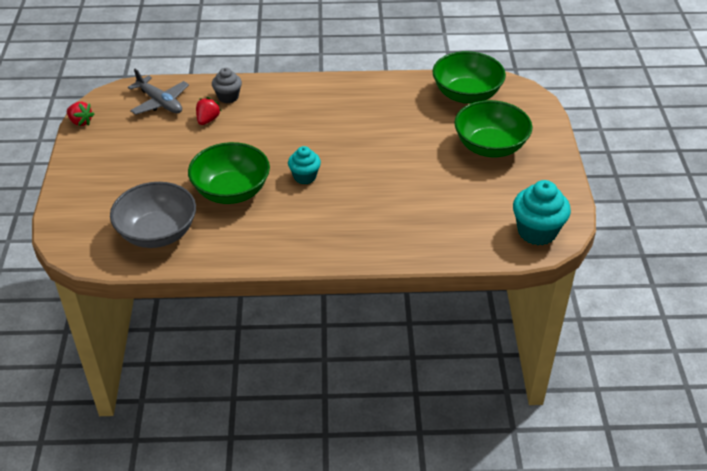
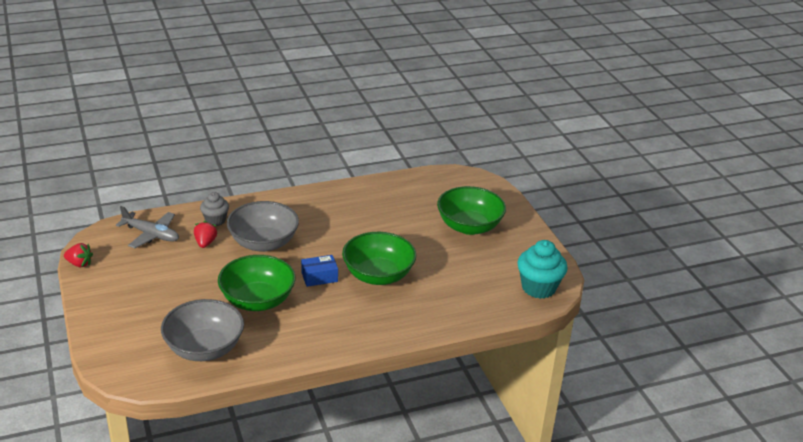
camera: 20 degrees left, 10 degrees down
turquoise cupcake [288,146,321,184] -> blue box [301,255,338,287]
green bowl [433,51,506,104] -> green bowl moved to [342,232,416,285]
none -> grey bowl [227,201,299,252]

